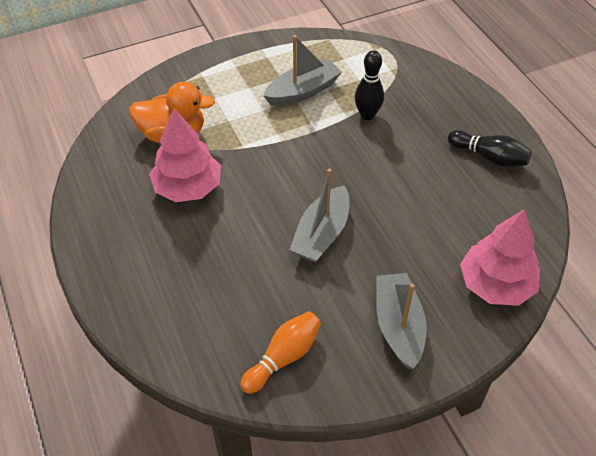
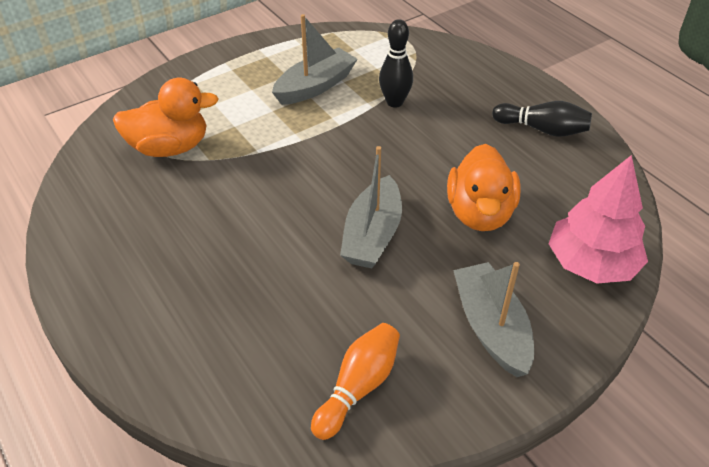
camera: 10 degrees left, 5 degrees down
pink tree [149,108,221,202] -> none
none -> orange duck [447,144,521,231]

